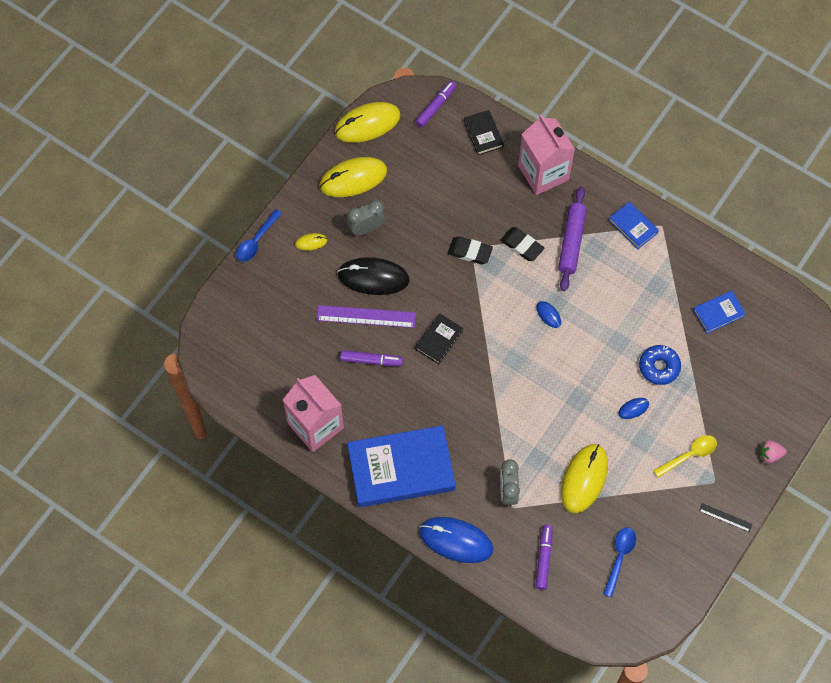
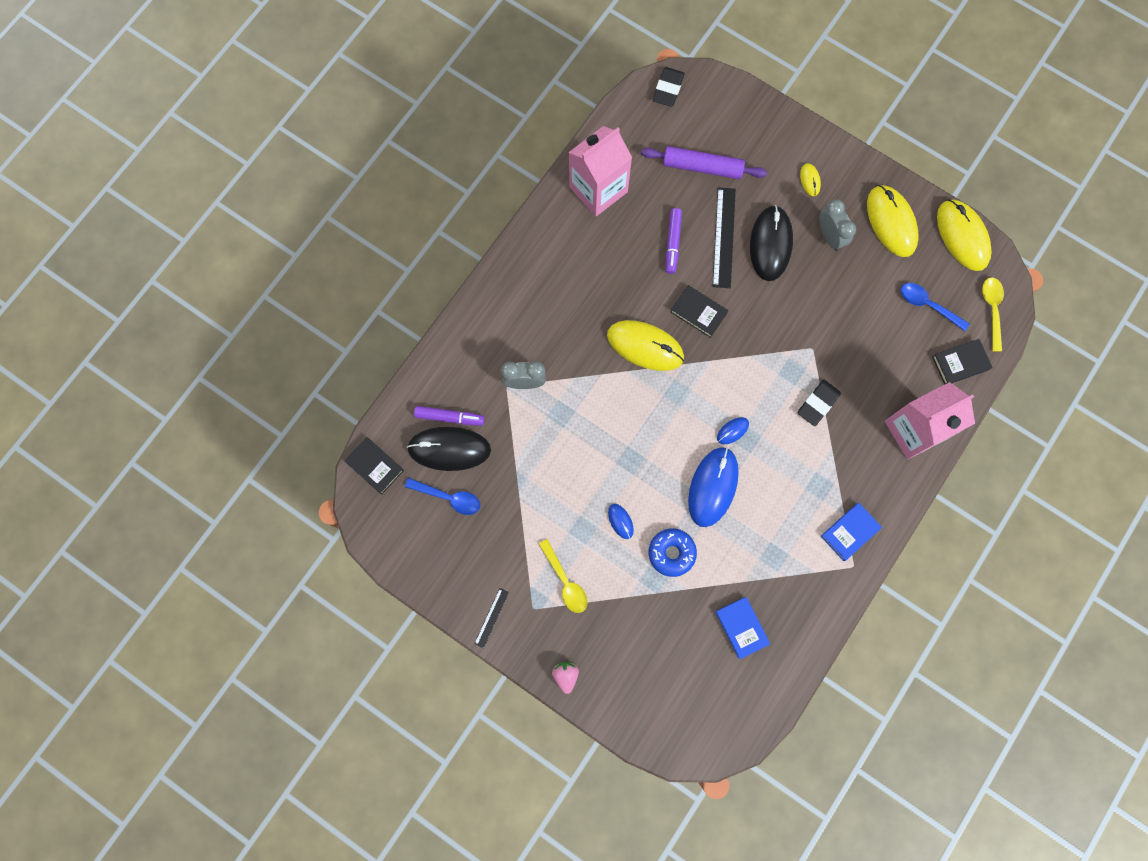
camera: 90 degrees right, 10 degrees up
blue spoon [236,209,282,262] -> blue spoon moved to [901,283,969,331]
purple ruler [317,305,416,328] -> black ruler [712,187,736,288]
blue book [347,425,456,507] -> none
purple marker [415,81,456,127] -> yellow spoon [982,277,1004,352]
blue mouse [419,517,493,563] -> blue mouse moved to [688,447,739,527]
black eraser [448,236,493,264] -> black eraser moved to [653,67,685,107]
purple rolling pin [558,187,587,291] -> purple rolling pin moved to [641,146,767,179]
yellow mouse [561,444,608,513] -> yellow mouse moved to [607,320,684,371]
none -> black book [344,437,404,495]
none -> black mouse [407,427,491,471]

